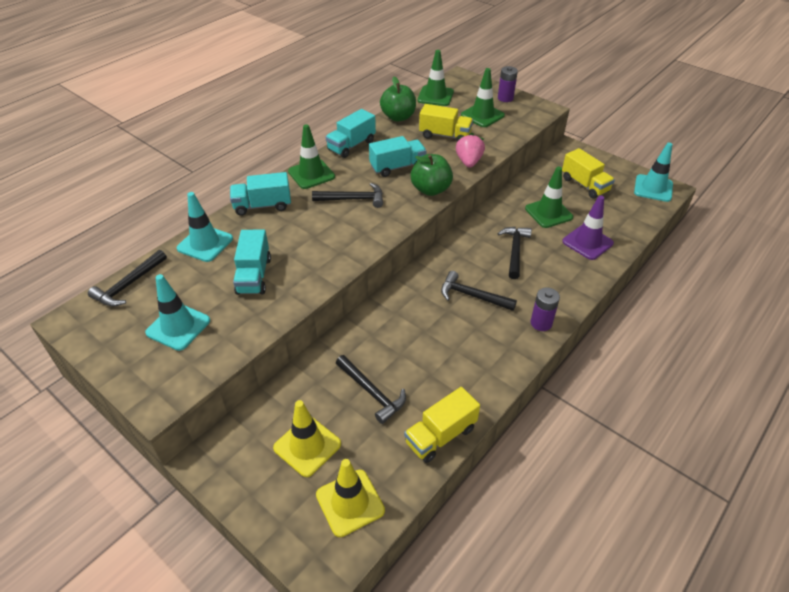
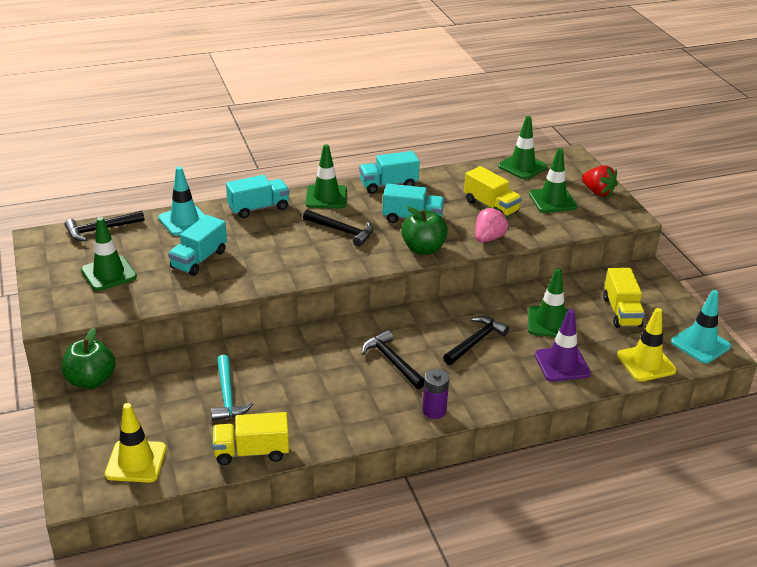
camera: 30 degrees right, 10 degrees down
turquoise traffic cone [145,274,210,351] -> green traffic cone [81,217,137,291]
turquoise truck [230,172,291,216] -> turquoise truck turned 135 degrees clockwise [226,175,289,218]
yellow traffic cone [273,400,341,477] -> yellow traffic cone moved to [617,308,677,382]
black hammer [336,355,406,424] -> turquoise hammer [211,355,253,421]
green apple [380,77,416,121] -> green apple moved to [62,328,115,389]
purple battery [498,66,518,102] -> red strawberry [582,165,618,197]

